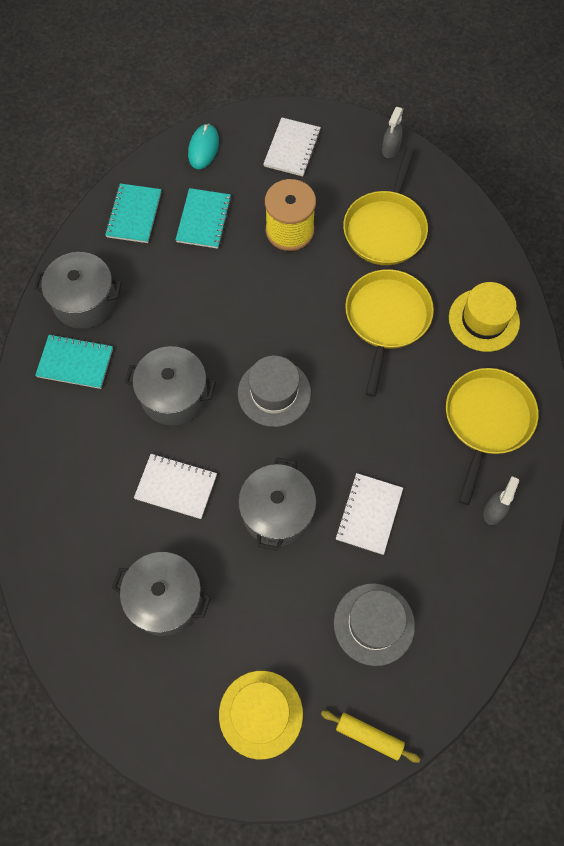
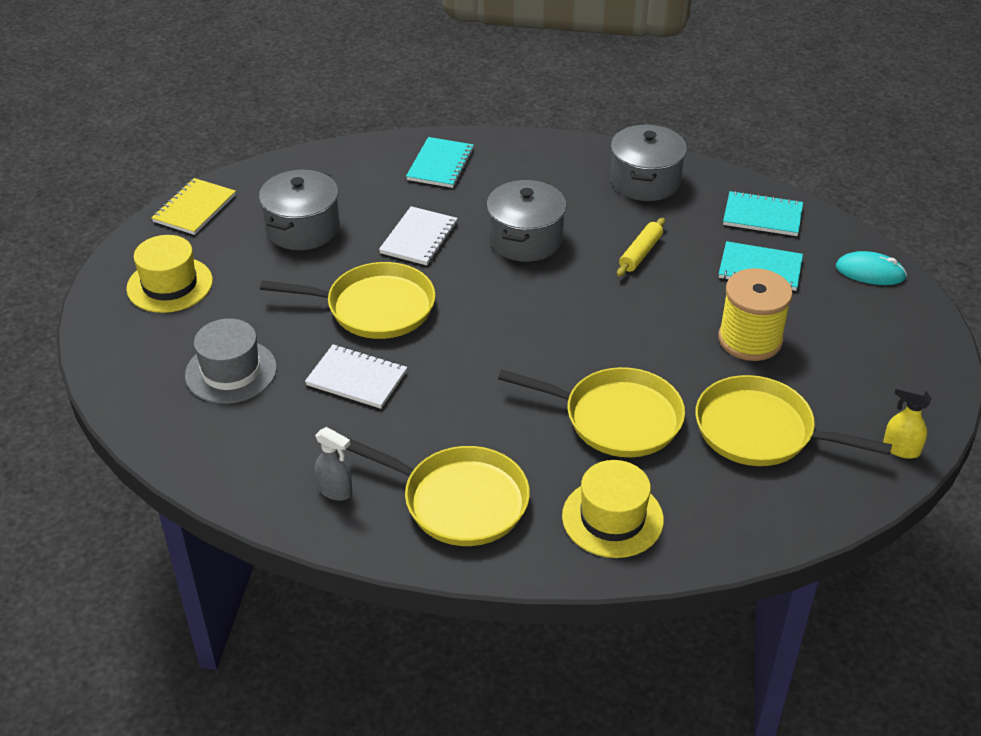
camera: 95 degrees right, 25 degrees down
turquoise notebook [35,334,113,389] -> turquoise notebook moved to [406,137,474,188]
grey hat [238,356,311,427] -> none
grey pot [238,458,316,551] -> yellow pan [260,262,435,339]
white notebook [263,117,321,176] -> none
yellow rolling pin [321,711,420,763] -> yellow rolling pin moved to [617,218,665,277]
grey spray bottle [382,107,403,158] -> yellow spray bottle [883,383,932,459]
none -> yellow notebook [151,178,236,235]

